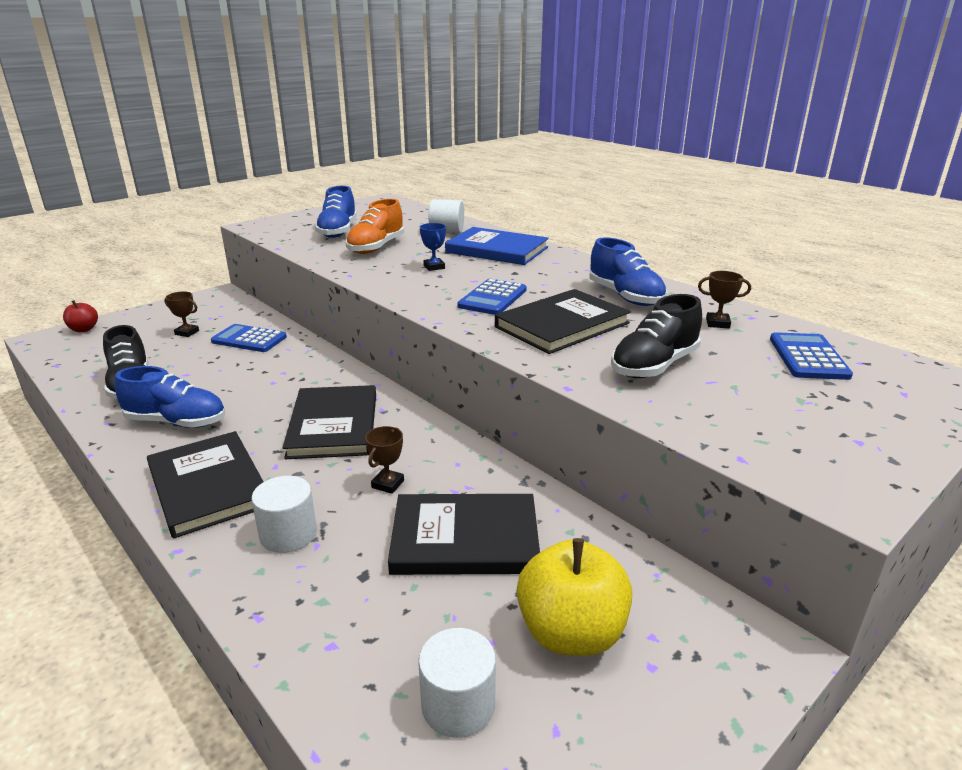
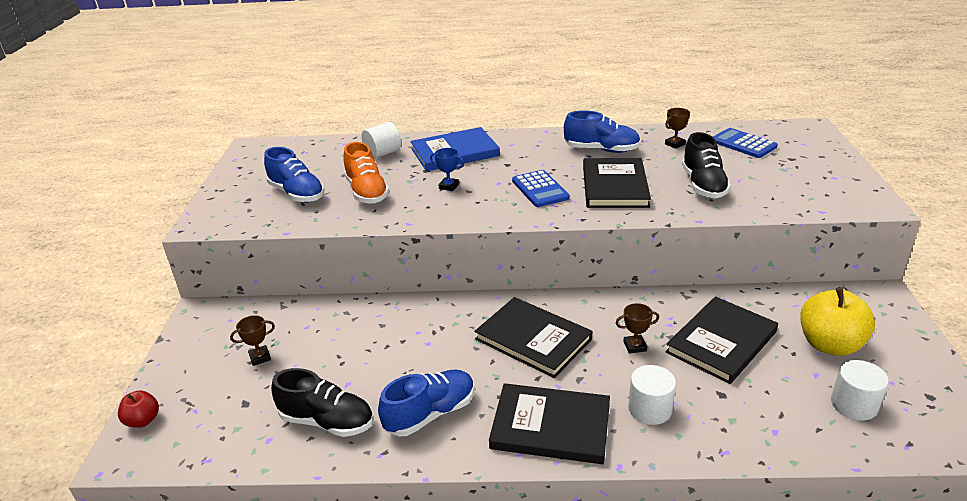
camera: 45 degrees left, 5 degrees up
blue calculator [211,324,287,352] -> none
brown trophy [365,426,404,494] -> brown trophy turned 75 degrees counterclockwise [616,303,659,354]

